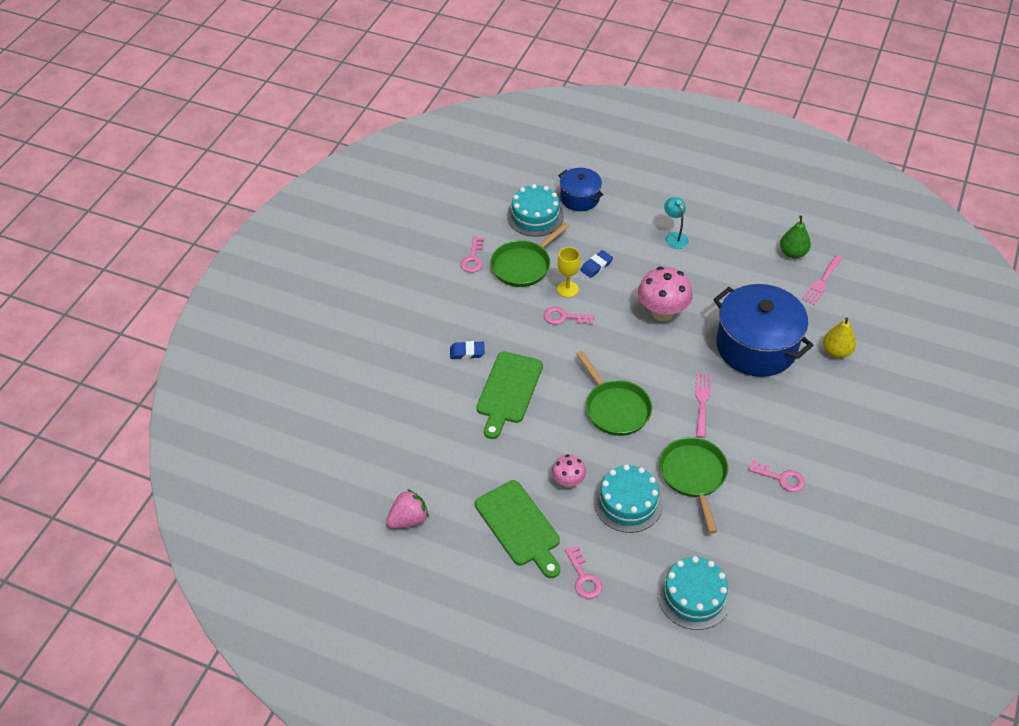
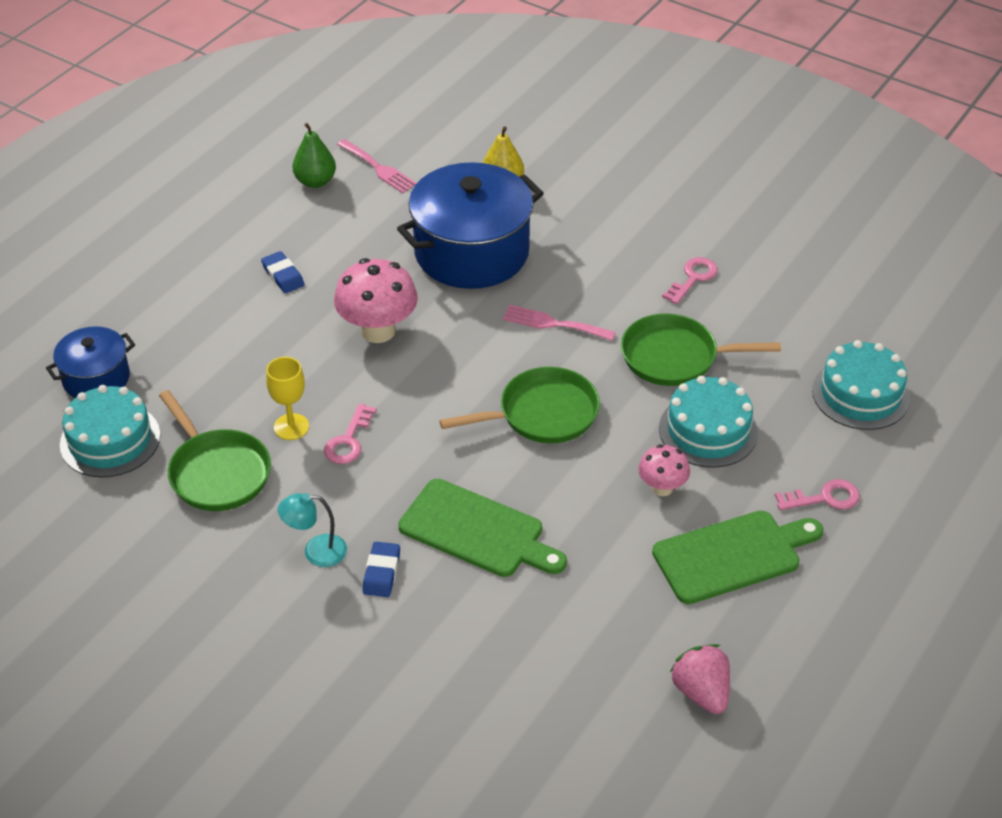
camera: 80 degrees left, 5 degrees down
pink key [461,237,484,273] -> none
blue eraser [580,250,613,278] -> blue eraser moved to [261,251,305,293]
turquoise lamp [664,197,689,249] -> turquoise lamp moved to [278,493,347,567]

